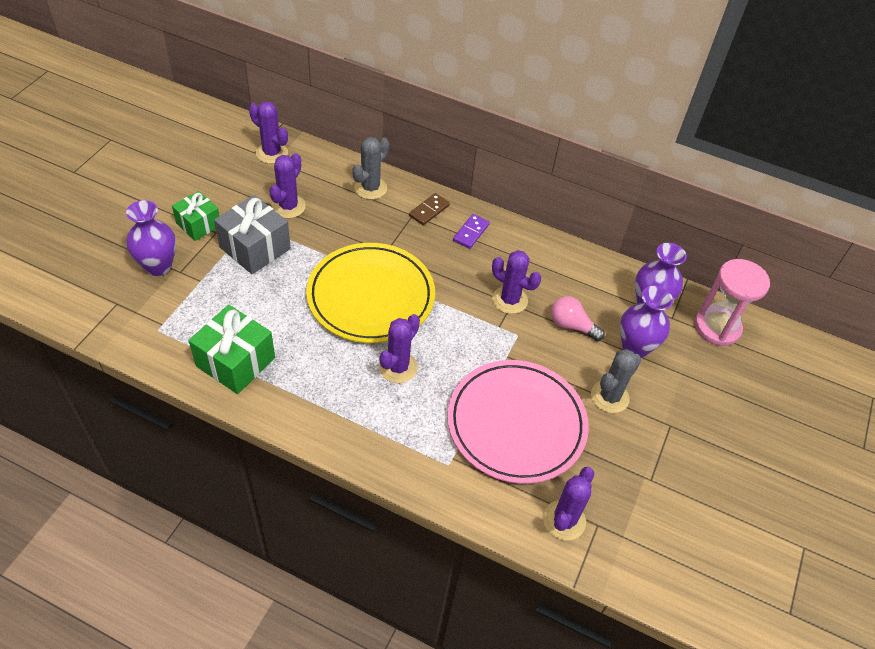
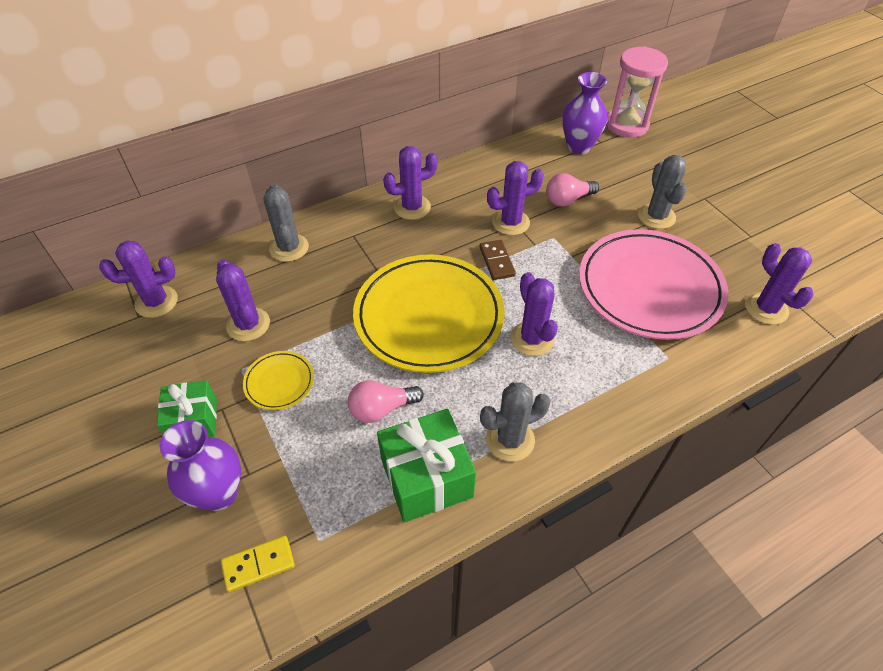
camera: 50 degrees left, 0 degrees up
grey gift [214,195,291,275] -> yellow plate [243,351,314,410]
brown domino [409,193,450,225] -> brown domino moved to [480,240,516,280]
purple domino [453,214,490,249] -> purple cactus [383,146,438,220]
purple vase [620,286,673,358] -> none
none -> yellow domino [221,536,295,592]
none -> pink light bulb [348,380,424,423]
none -> grey cactus [480,382,551,461]

